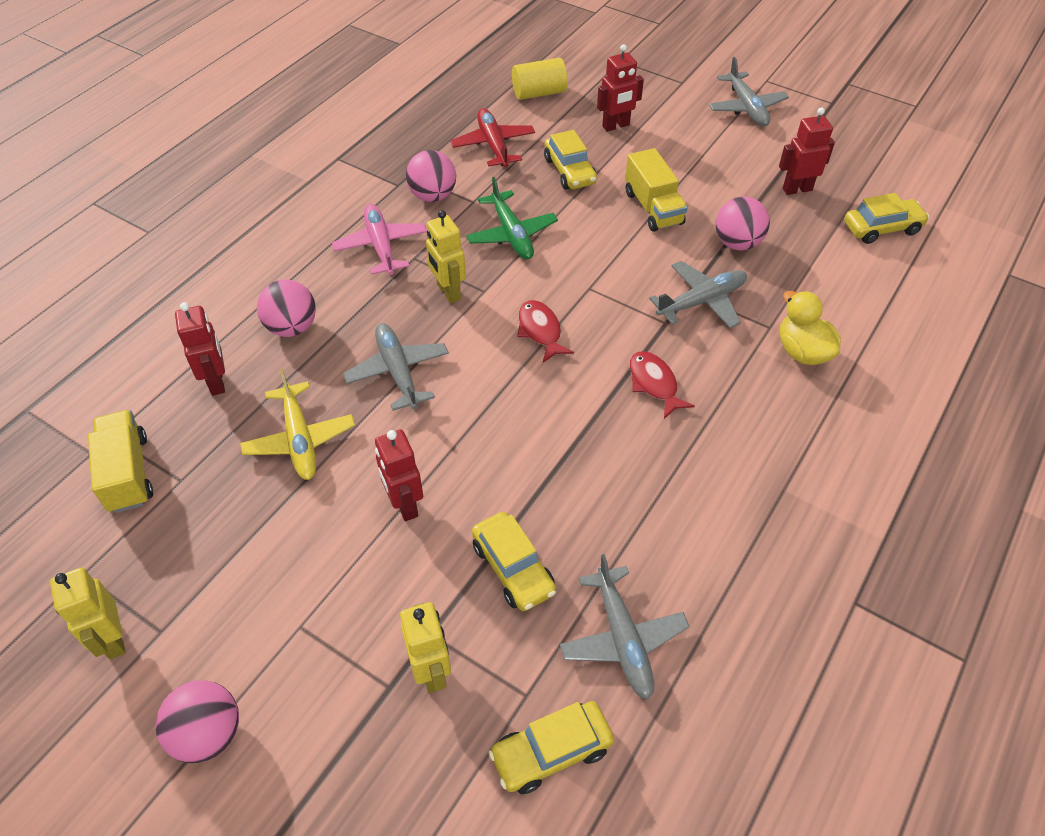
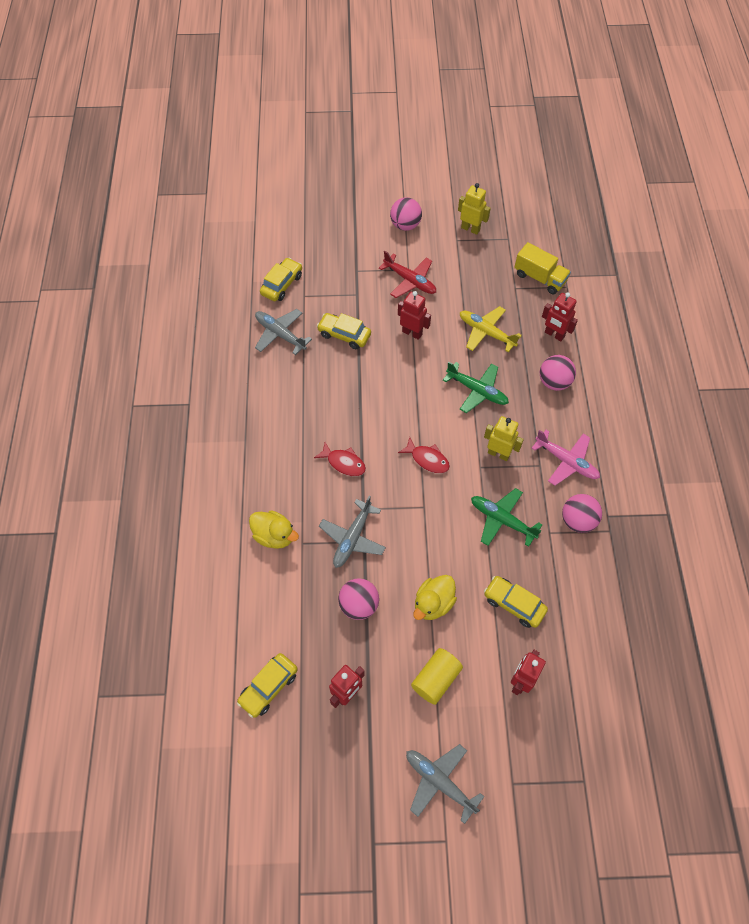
camera: 145 degrees right, 10 degrees up
grey plane [343,323,449,411] -> green plane [443,362,509,413]
yellow robot [400,602,451,693] -> none
red plane [450,108,535,167] -> red plane moved to [379,251,436,298]
yellow cylinder [512,58,568,100] -> yellow cylinder moved to [411,648,463,705]
yellow truck [625,148,688,232] -> yellow duck [414,575,457,620]

